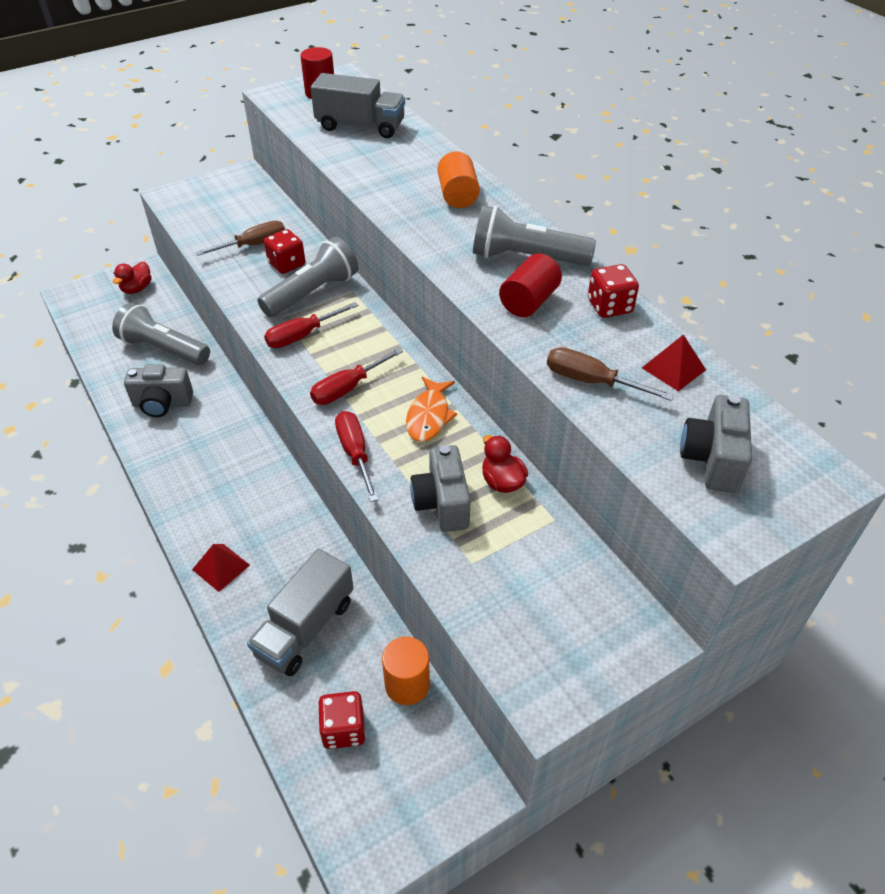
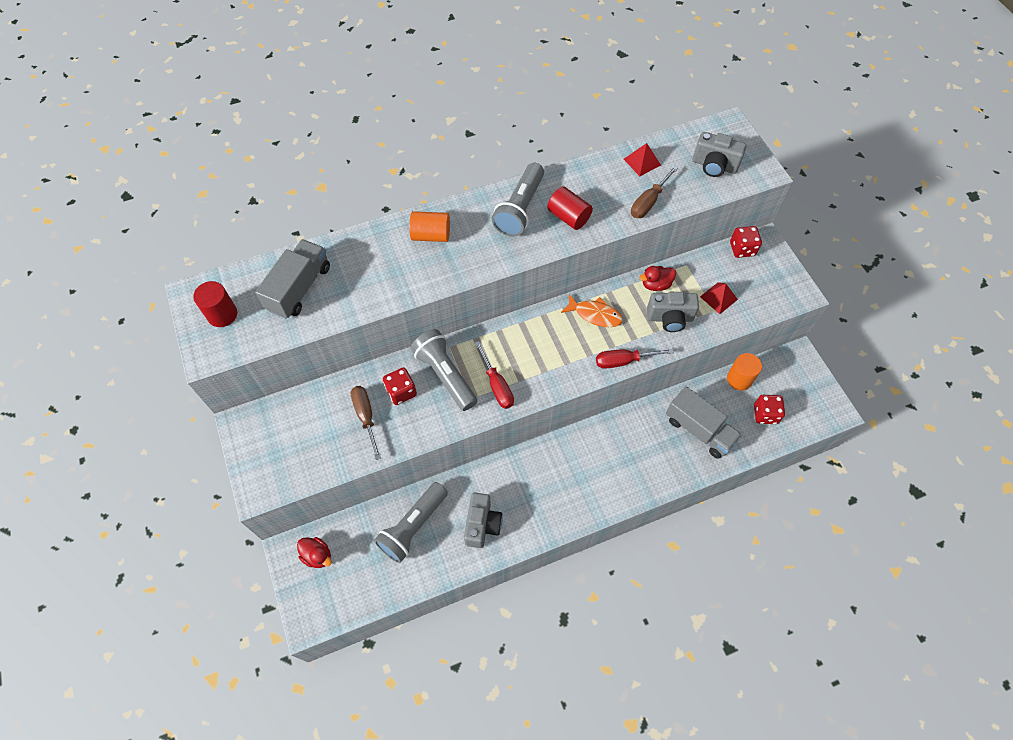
camera: 80 degrees left, 15 degrees up
red pyramid [192,544,250,592] -> red pyramid moved to [700,282,738,314]
red screwdriver [310,348,403,405] -> none
red dice [588,264,639,318] -> red dice moved to [730,226,762,258]

